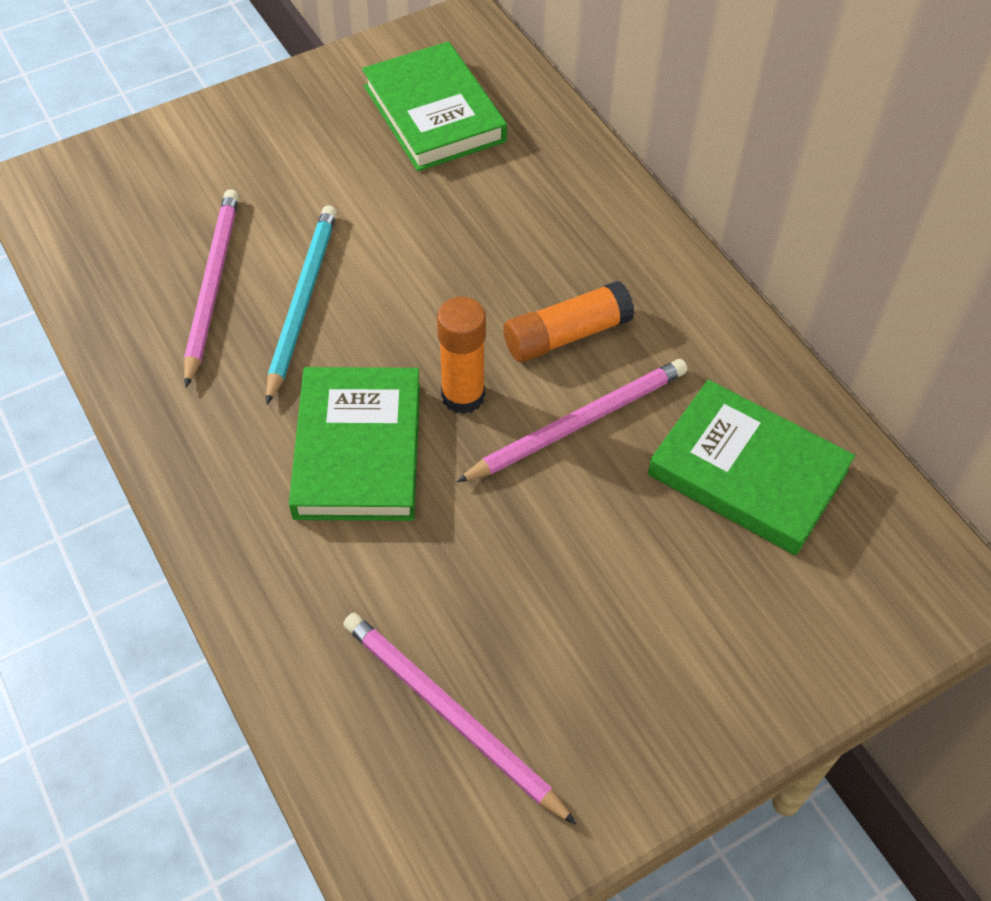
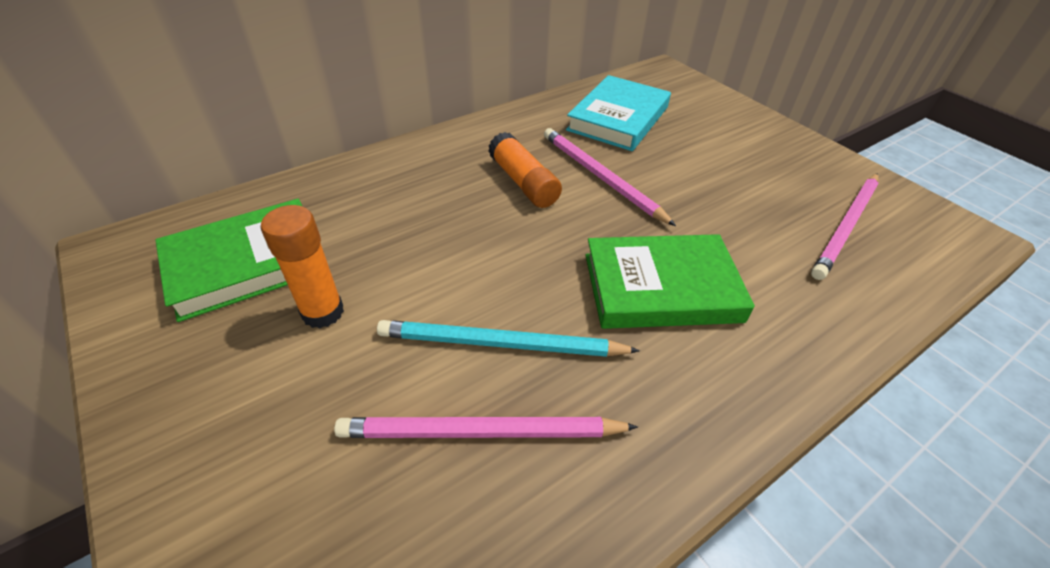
camera: 95 degrees left, 10 degrees down
orange glue stick [437,297,486,414] -> orange glue stick moved to [261,205,344,329]
green book [648,380,855,555] -> turquoise book [566,75,671,151]

